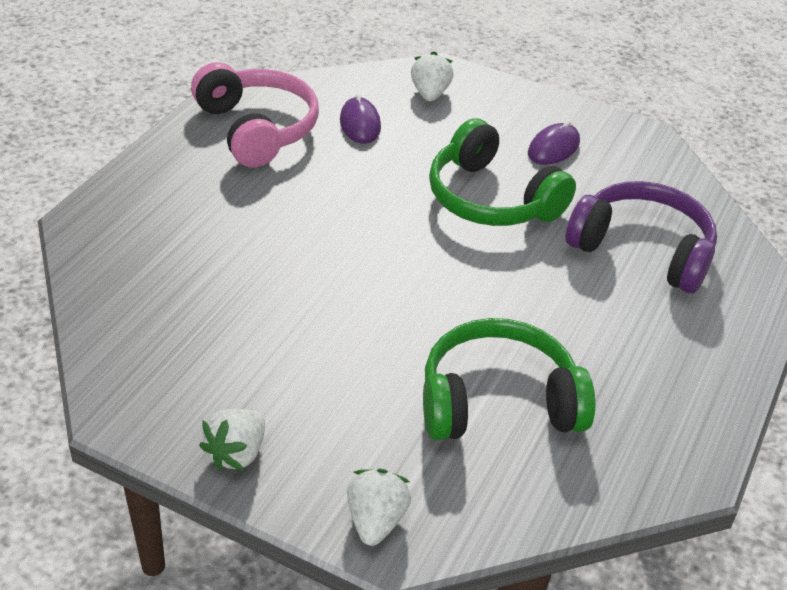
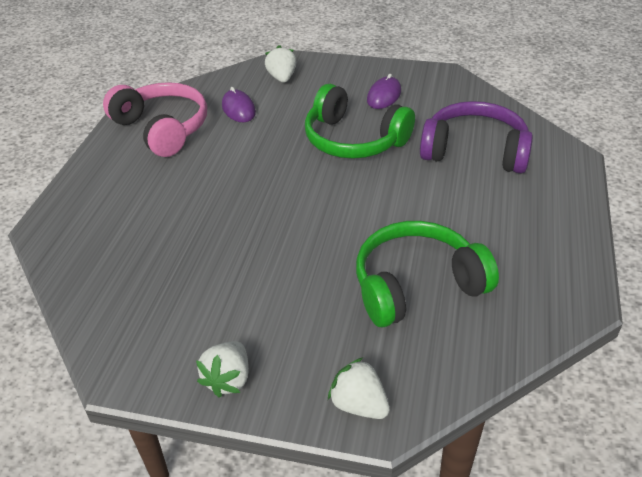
camera: 10 degrees left, 0 degrees up
white strawberry [347,469,411,546] -> white strawberry turned 45 degrees counterclockwise [328,357,390,419]

